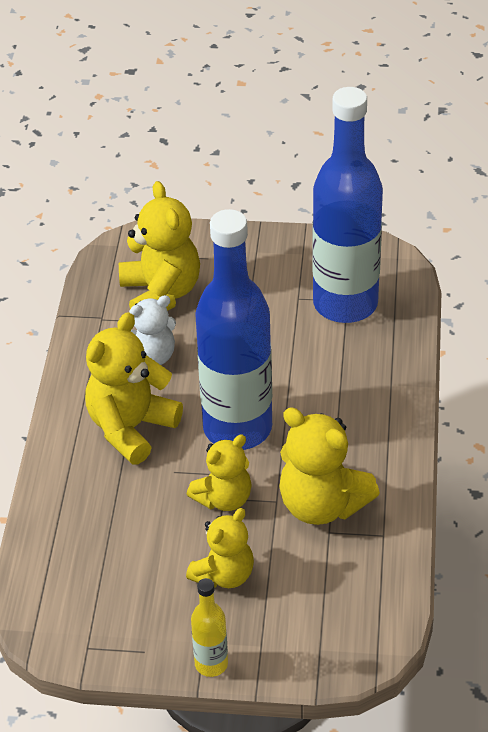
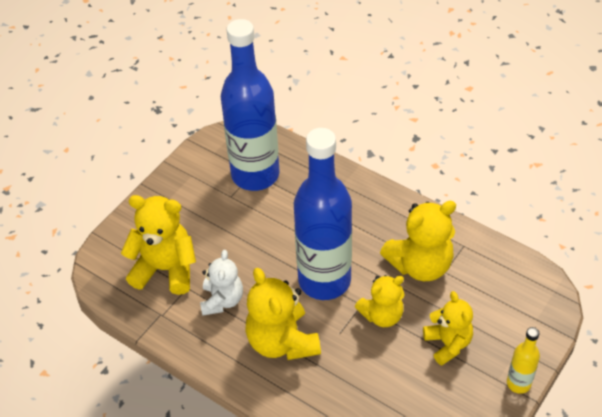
camera: 60 degrees left, 5 degrees up
yellow teddy bear [187,435,252,511] -> yellow teddy bear turned 75 degrees clockwise [355,275,405,327]

